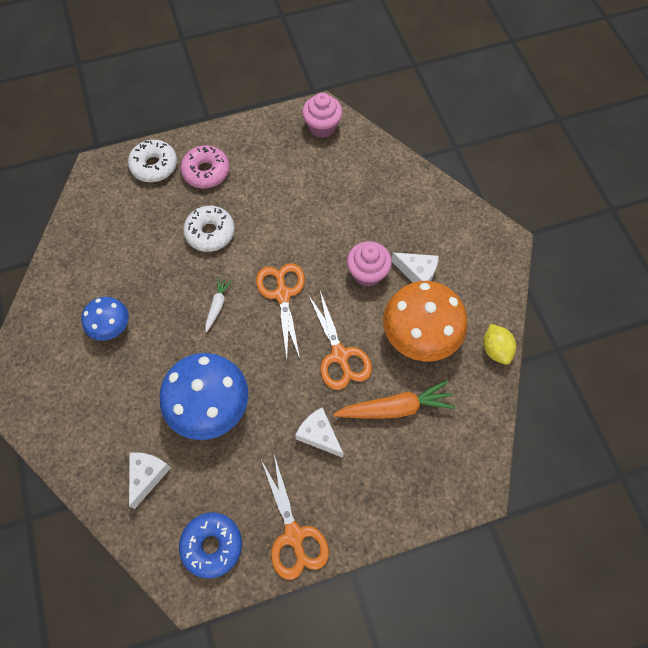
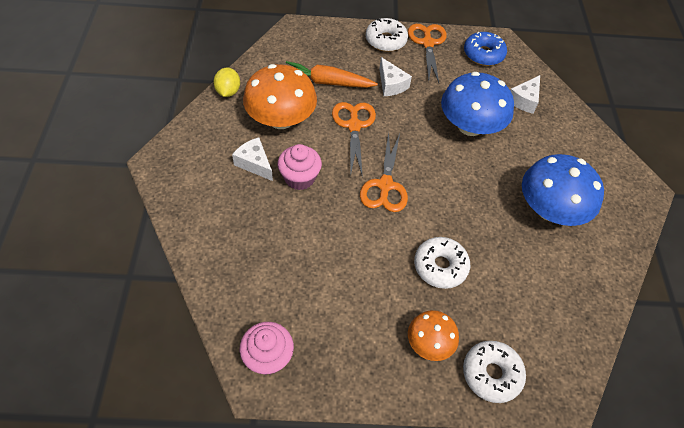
camera: 165 degrees left, 10 degrees down
blue mushroom [81,297,129,341] -> blue mushroom [522,154,604,226], size x1.78
pink donut [180,145,230,188] -> orange mushroom [408,310,459,361]
white carrot [205,278,232,332] -> none
none -> white donut [366,18,408,52]

